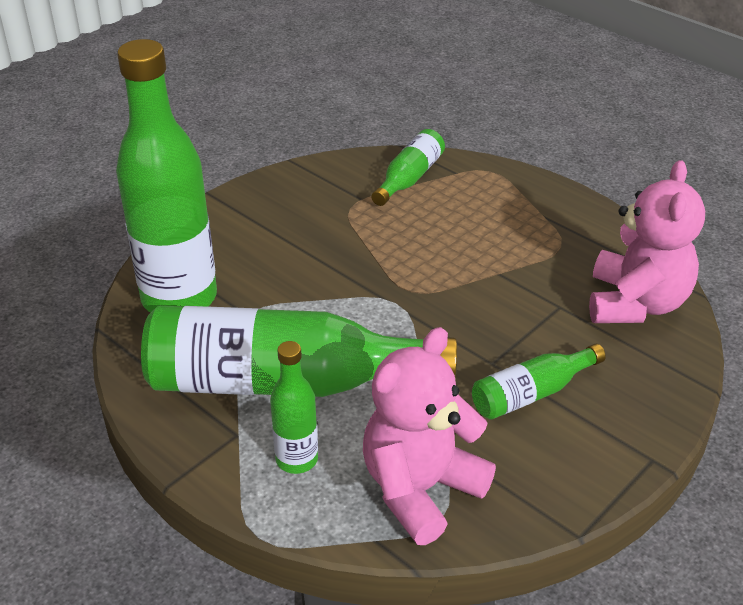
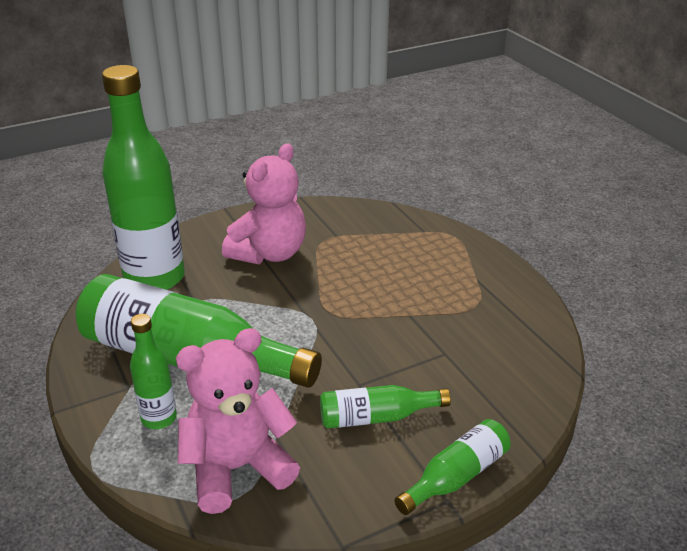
camera: 20 degrees right, 5 degrees down
green bottle [371,129,445,206] -> green bottle moved to [395,419,511,515]
pink teddy bear [589,160,705,323] -> pink teddy bear moved to [222,143,306,264]

